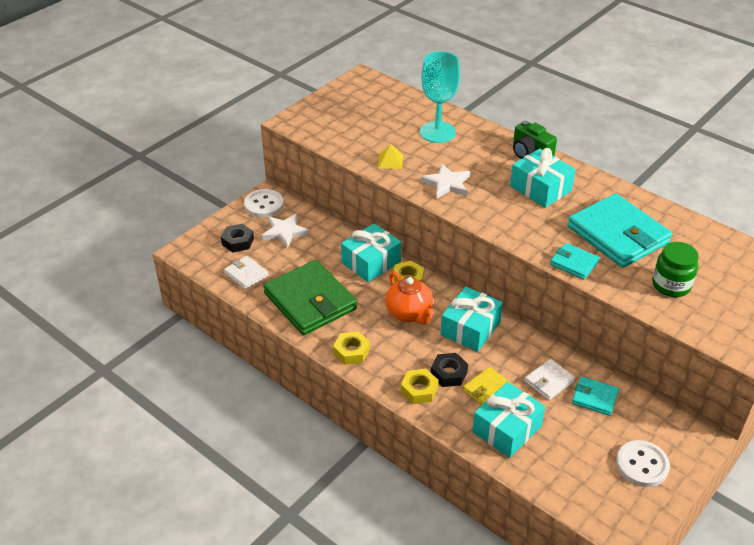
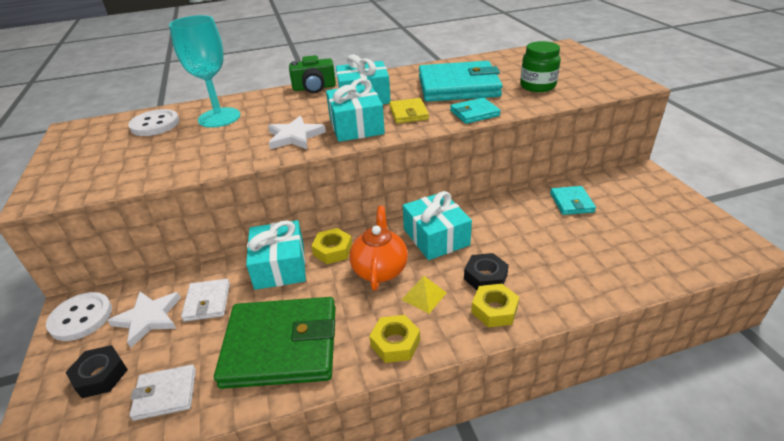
camera: 55 degrees left, 5 degrees down
yellow pyramid [378,144,403,169] -> yellow pyramid moved to [401,276,447,314]
orange teapot [385,272,434,325] -> orange teapot turned 90 degrees counterclockwise [349,206,408,291]
yellow wallet [463,367,513,405] -> yellow wallet moved to [389,98,429,124]
turquoise gift [472,382,545,458] -> turquoise gift moved to [326,78,385,142]
white wallet [524,359,575,400] -> white wallet moved to [181,279,230,322]
turquoise wallet [572,377,619,416] -> turquoise wallet turned 60 degrees counterclockwise [550,186,596,215]
white button [616,440,670,487] -> white button moved to [128,109,179,136]

